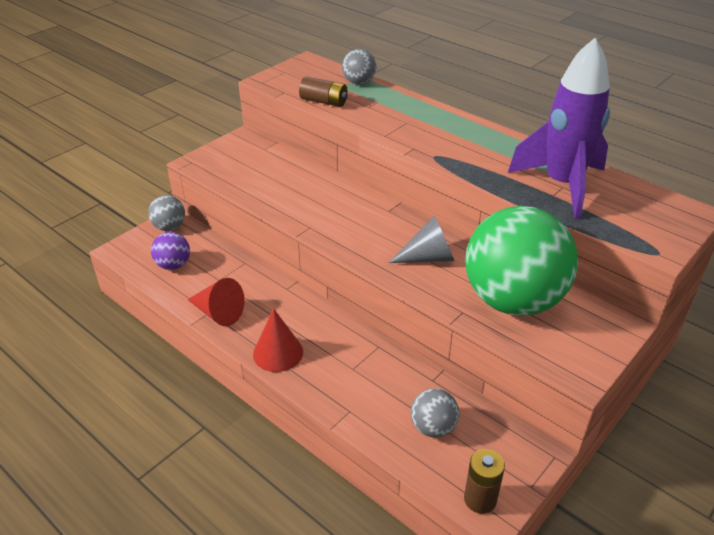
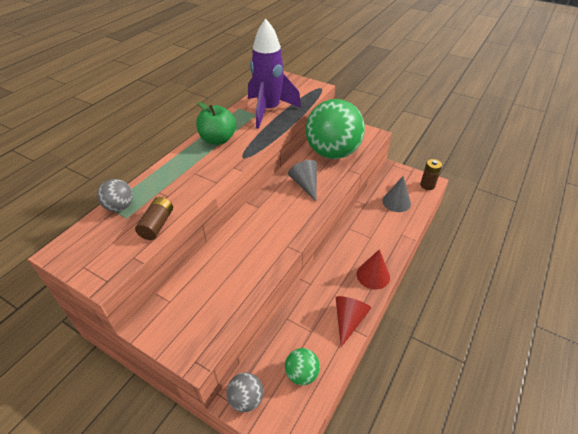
camera: 100 degrees left, 5 degrees up
purple ball [151,232,190,270] -> green ball [285,348,320,385]
grey ball [411,388,459,438] -> grey cone [382,176,411,212]
none -> green apple [196,102,236,145]

